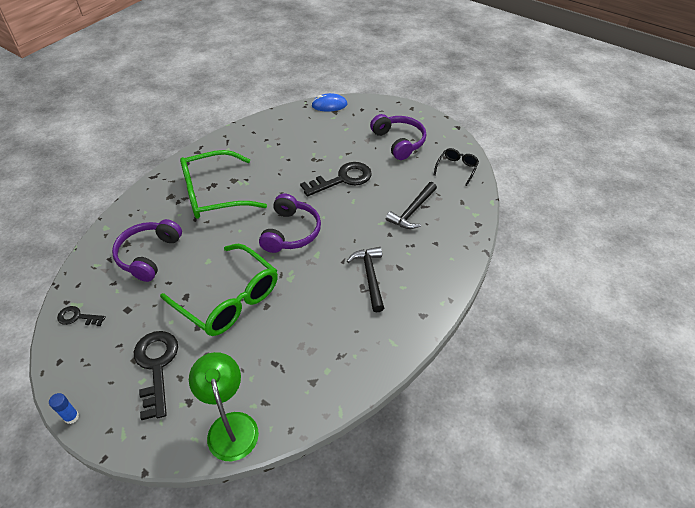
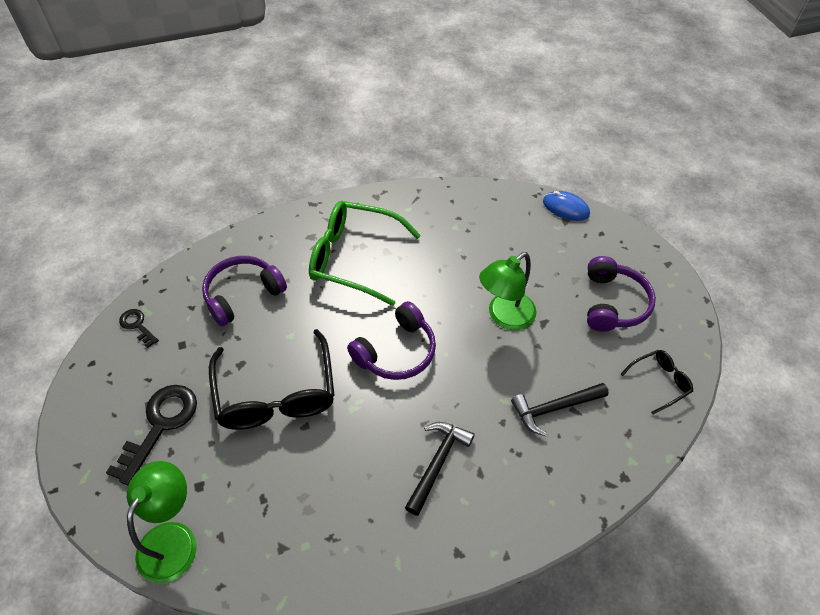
camera: 35 degrees right, 5 degrees up
blue glue stick [49,393,79,424] -> none
green glasses [160,244,278,336] -> black glasses [209,329,335,430]
black key [300,162,372,197] -> green lamp [479,252,536,330]

